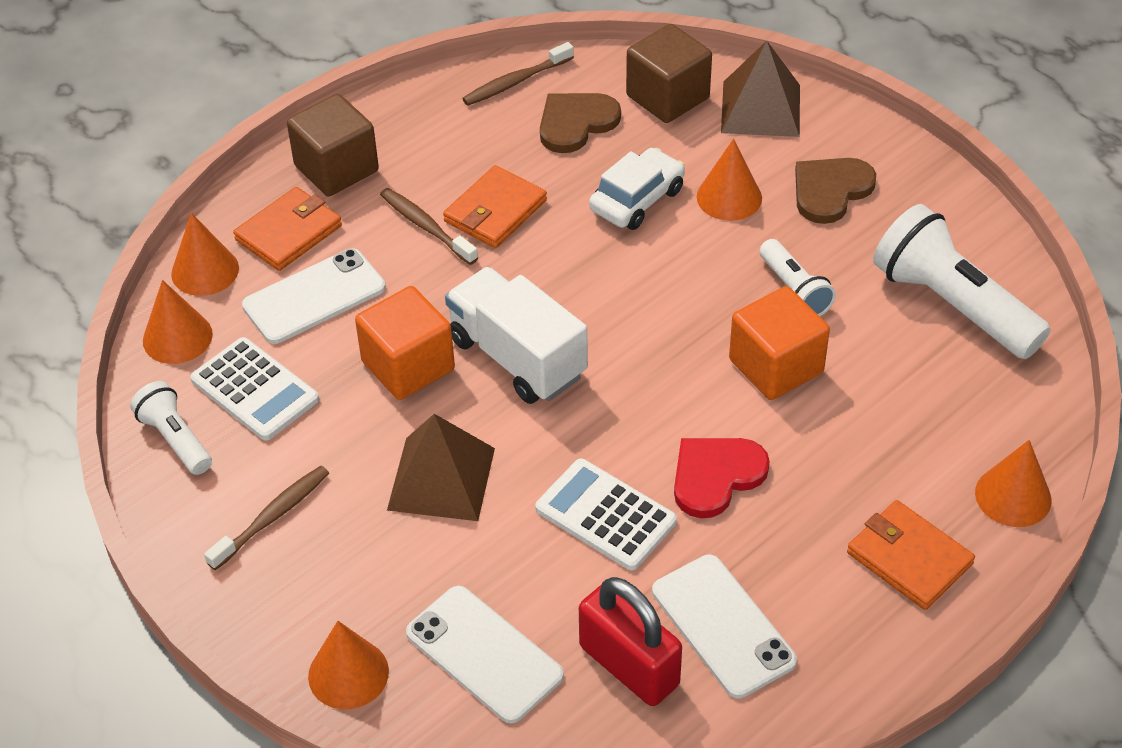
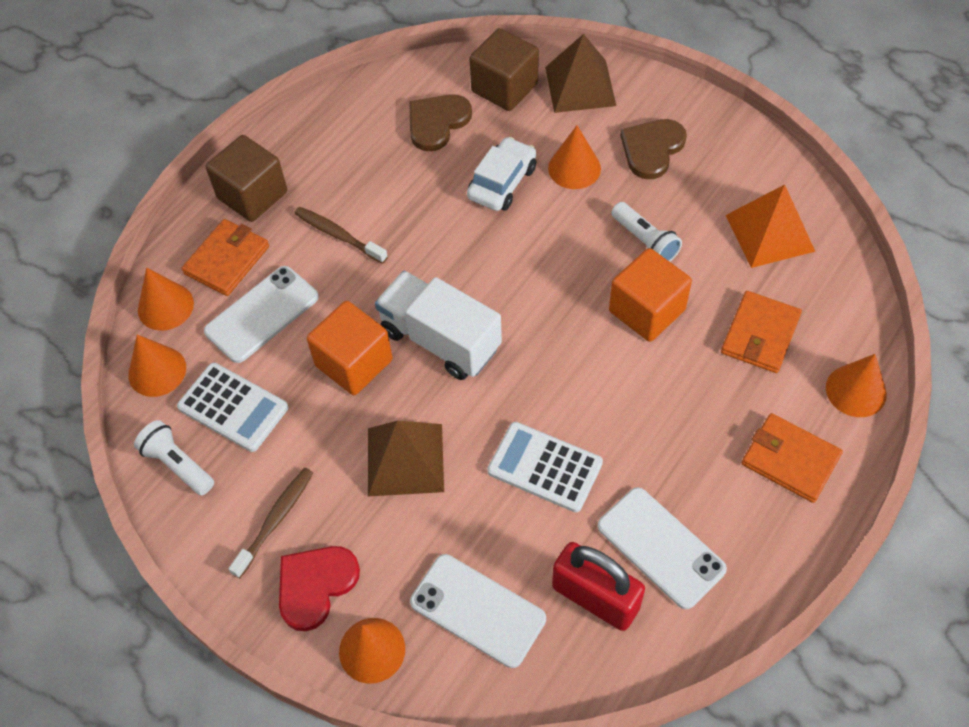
camera: 10 degrees left, 10 degrees up
orange wallet [443,165,547,248] -> orange wallet moved to [721,291,802,373]
brown toothbrush [462,42,574,106] -> none
red heart [674,438,770,518] -> red heart moved to [279,546,360,631]
white flashlight [873,204,1051,359] -> orange pyramid [726,185,815,268]

